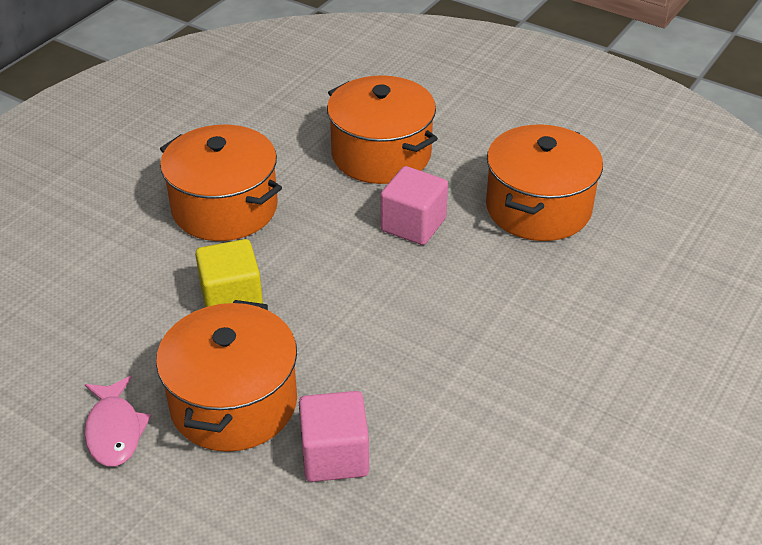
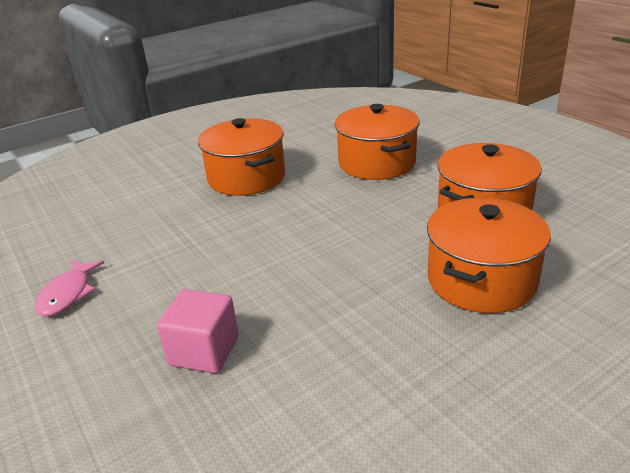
camera: 25 degrees right, 10 degrees down
orange pot [156,300,297,452] -> orange pot moved to [427,198,551,313]
yellow cube [195,239,263,307] -> none
pink cube [380,166,448,245] -> none

